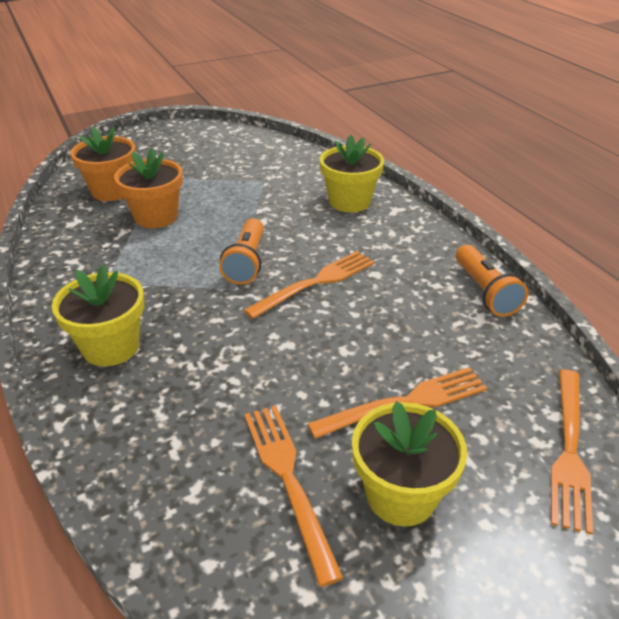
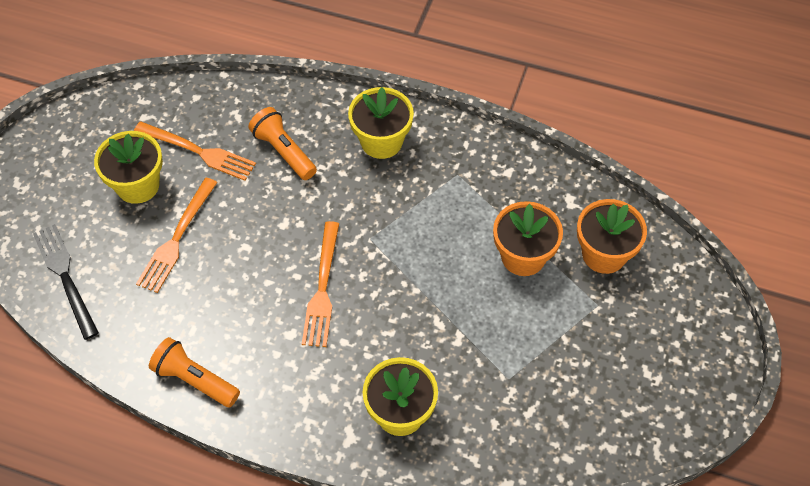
camera: 135 degrees right, 20 degrees up
orange flashlight [219,218,264,285] -> orange flashlight moved to [248,107,317,180]
orange fork [551,370,593,535] -> black fork [33,224,99,340]

